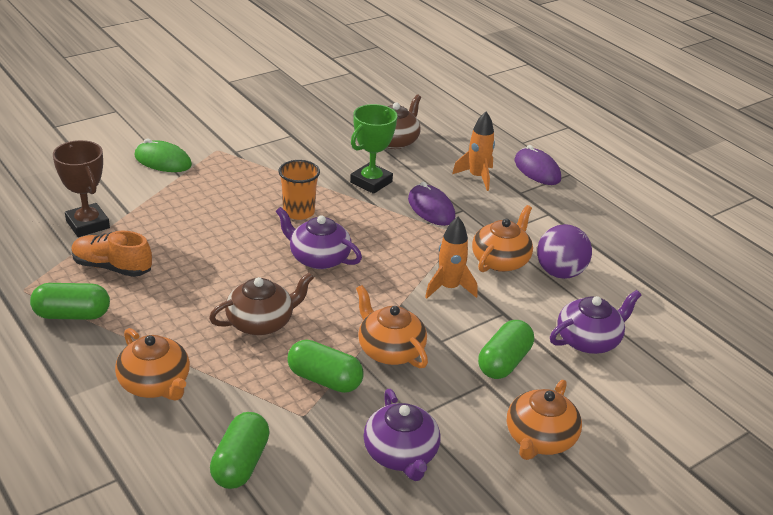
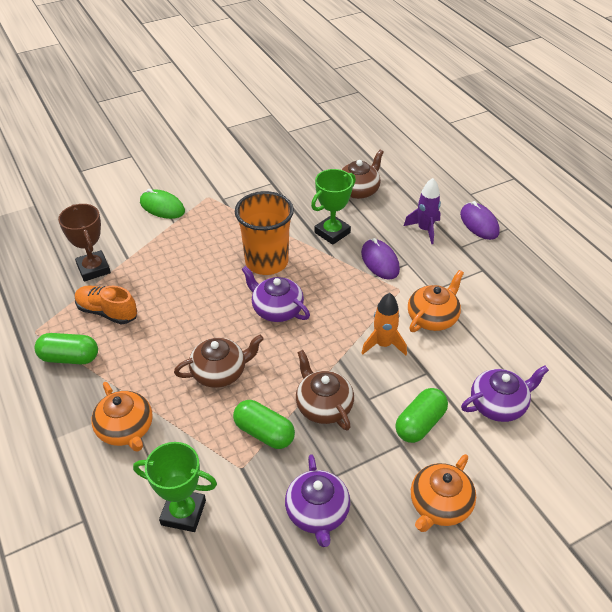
camera: 10 degrees right, 10 degrees up
green capsule [210,412,270,489] -> green trophy [133,442,217,532]
orange cup [279,160,320,220] -> orange cup [235,191,294,275], size x1.63
orange teapot [356,285,428,368] -> brown teapot [296,350,354,431]
orange rocket [452,112,495,191] -> purple rocket [404,178,441,244]
purple ball [537,224,592,279] -> none

